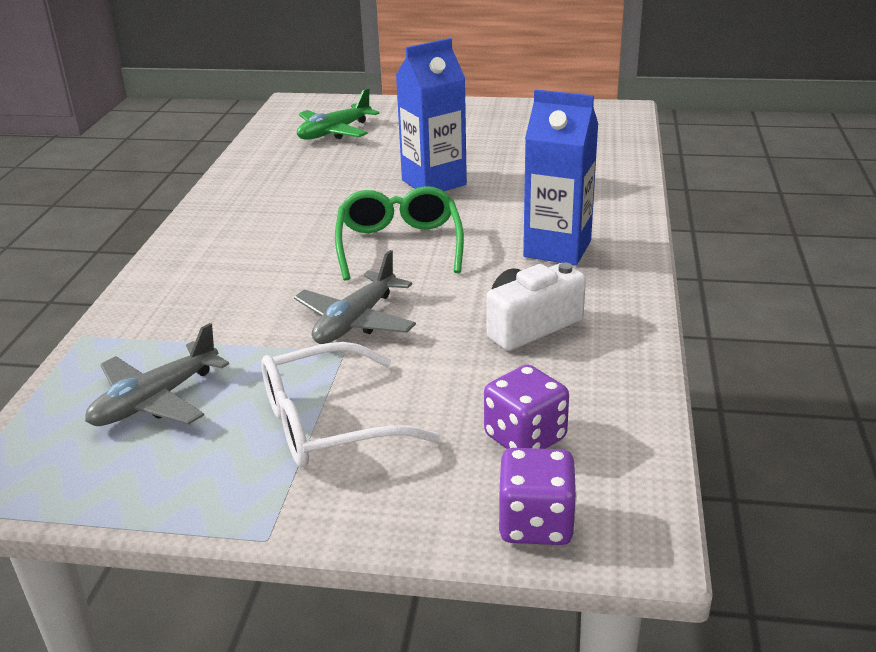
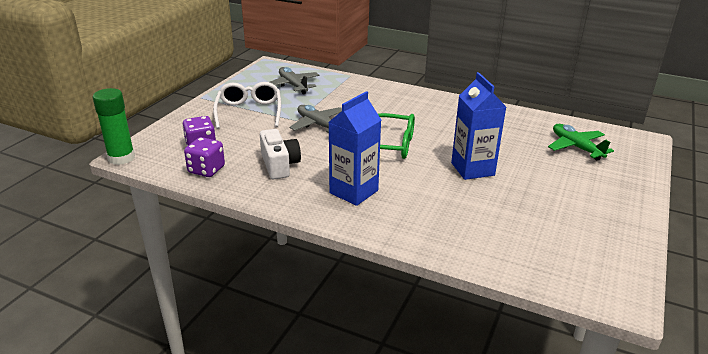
camera: 105 degrees right, 0 degrees up
purple dice [499,448,577,545] -> purple dice moved to [184,137,225,177]
none -> green glue stick [92,88,135,165]

